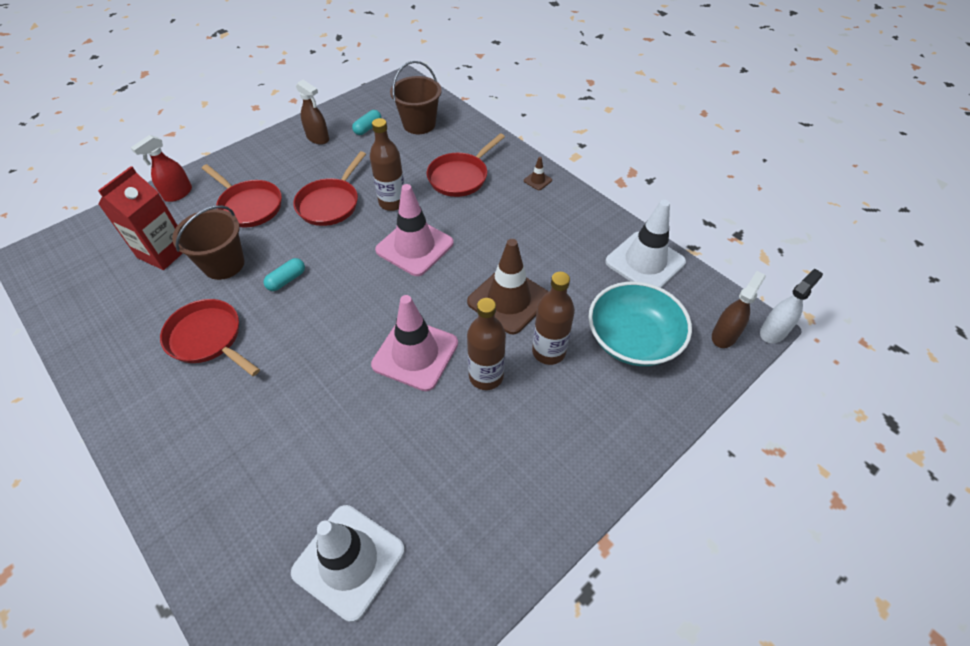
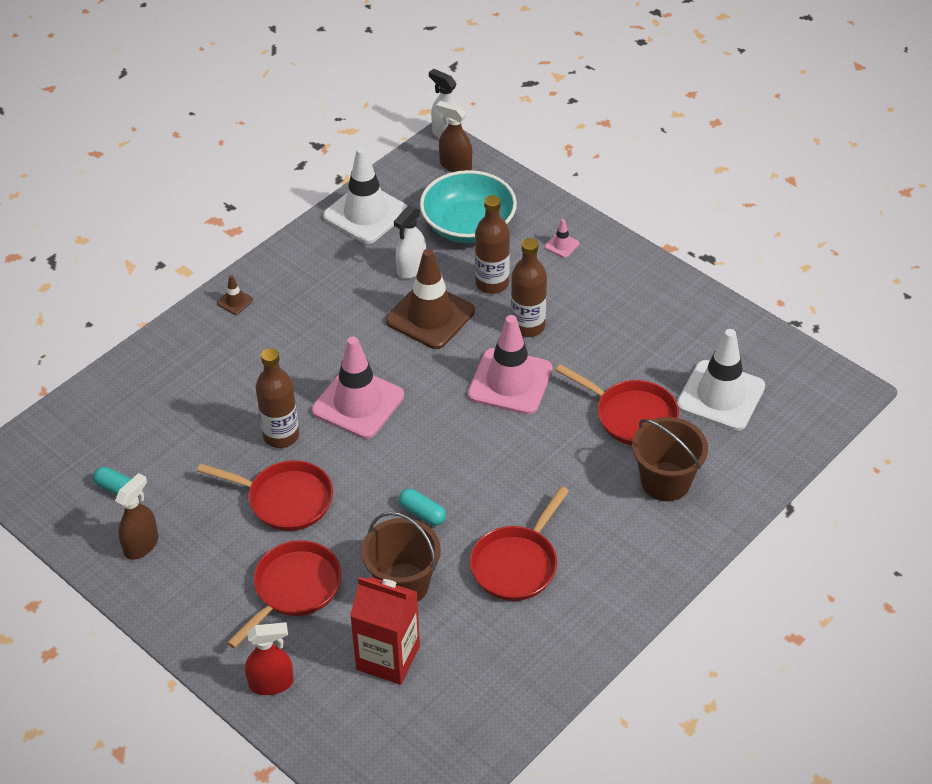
camera: 95 degrees left, 5 degrees down
red spray bottle [130,135,192,202] -> red spray bottle turned 45 degrees counterclockwise [245,622,294,695]
brown bucket [390,61,442,134] -> brown bucket moved to [632,417,708,501]
red pan [427,133,505,197] -> red pan moved to [556,364,679,445]
none -> white spray bottle [394,205,426,279]
none -> pink traffic cone [545,219,579,258]

